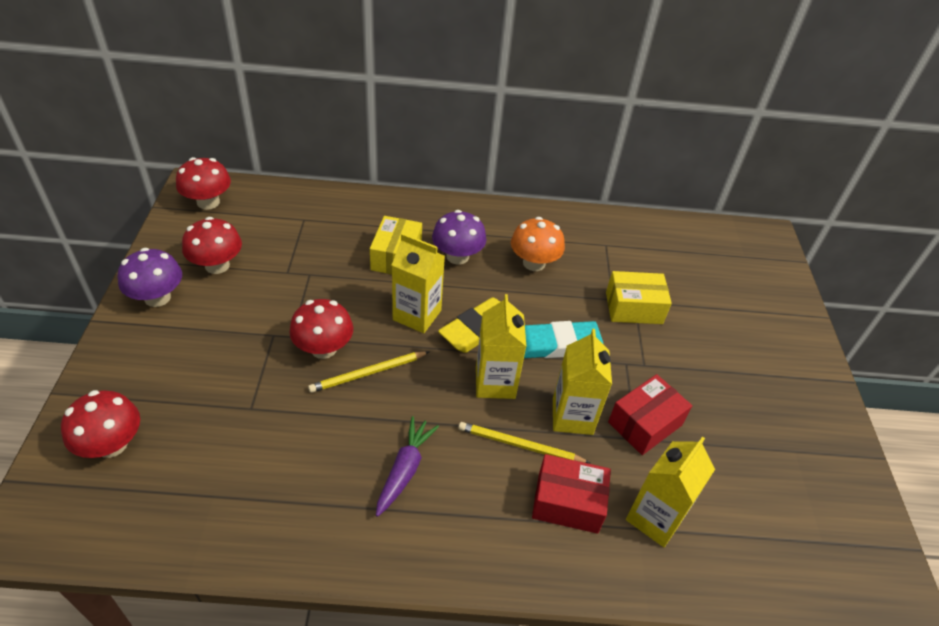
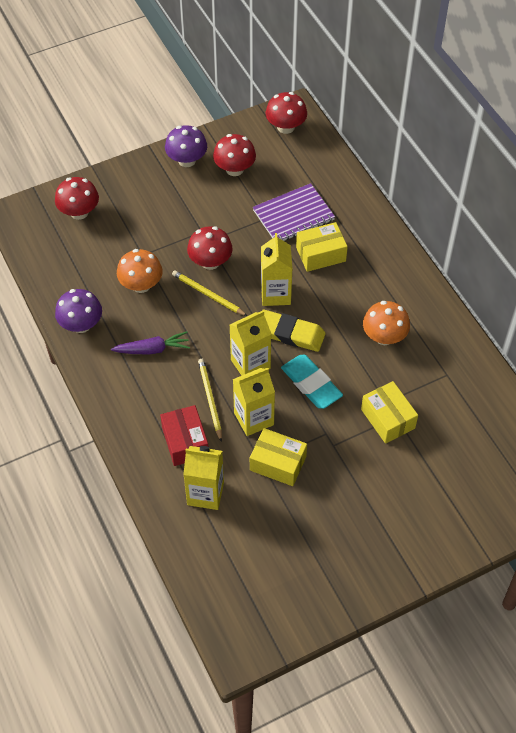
camera: 65 degrees right, 10 degrees up
purple mushroom [432,210,487,265] -> purple mushroom moved to [55,289,102,333]
red box [608,374,692,455] -> yellow box [250,428,307,486]
none -> orange mushroom [117,249,163,293]
none -> purple notebook [253,183,335,241]

